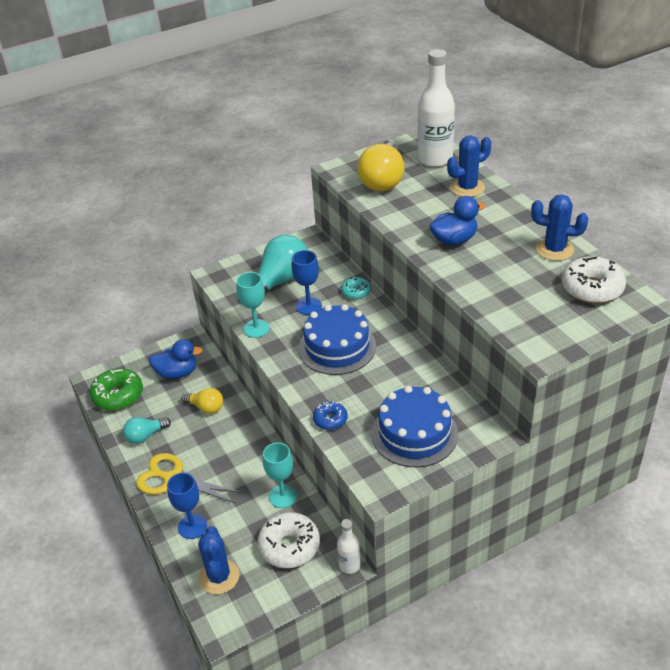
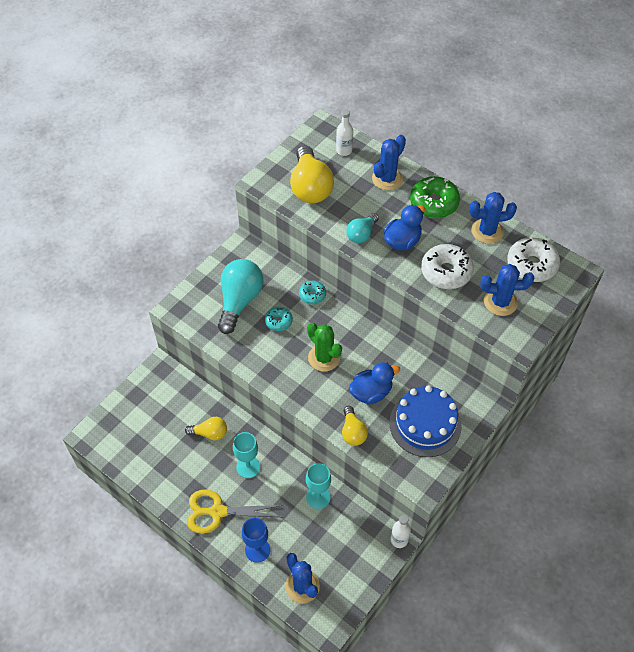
camera: 25 degrees left, 15 degrees up
green donut [90,368,143,411] -> green donut moved to [410,176,460,218]
turquoise light bulb [123,417,171,444] -> turquoise light bulb moved to [346,213,379,243]
blue duck [149,339,202,379] -> blue duck moved to [349,362,400,405]
turquoise goblet [236,272,270,338] -> turquoise goblet moved to [233,432,260,478]
white donut [258,512,320,568] -> white donut moved to [421,244,474,289]
blue goblet [292,250,322,315] -> turquoise donut [265,307,293,331]
blue cake [299,304,376,375] -> green cactus [307,323,342,372]
blue donut [313,401,348,430] -> yellow light bulb [342,406,368,446]
white bottle [418,49,455,167] -> white bottle [336,109,353,156], size x0.50
none -> blue cactus [480,264,534,316]

